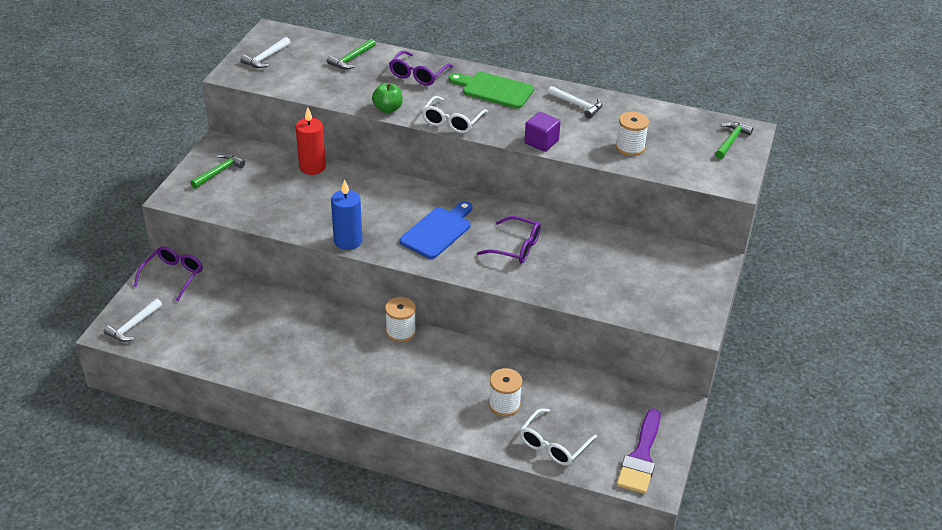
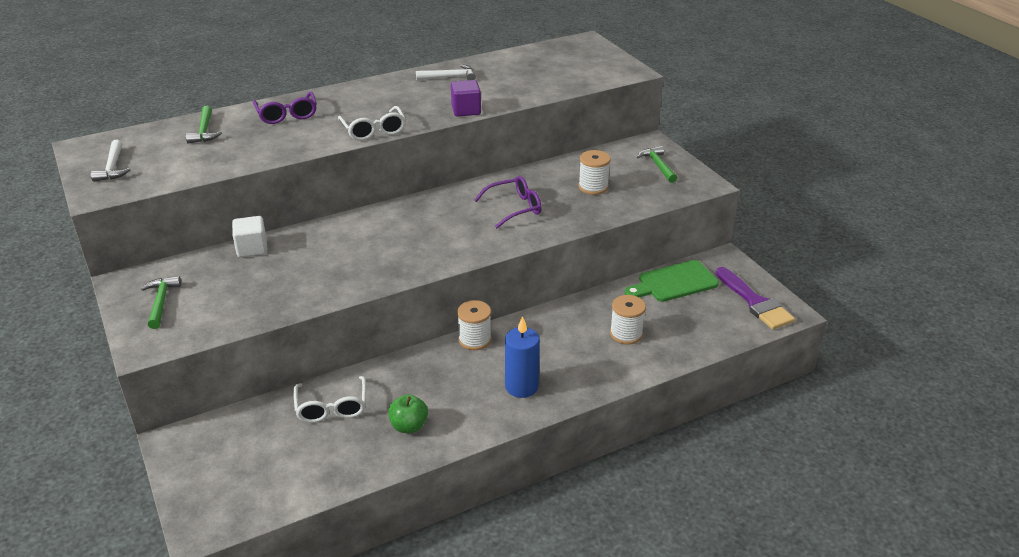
camera: 45 degrees left, 5 degrees down
white hammer [104,299,162,342] -> none
purple glasses [134,246,203,301] -> none
red candle [296,107,326,175] -> white cube [232,216,267,258]
blue candle [331,179,362,250] -> blue candle moved to [505,316,540,398]
green apple [372,83,403,113] -> green apple moved to [388,394,428,433]
blue cutting board [400,201,473,259] -> none
green cutting board [449,72,534,109] -> green cutting board moved to [624,260,719,302]
white glasses [520,408,597,466] -> white glasses moved to [293,376,366,423]
white spool [616,112,649,156] -> white spool moved to [579,150,611,195]
green hammer [715,122,753,159] -> green hammer moved to [637,146,677,183]

